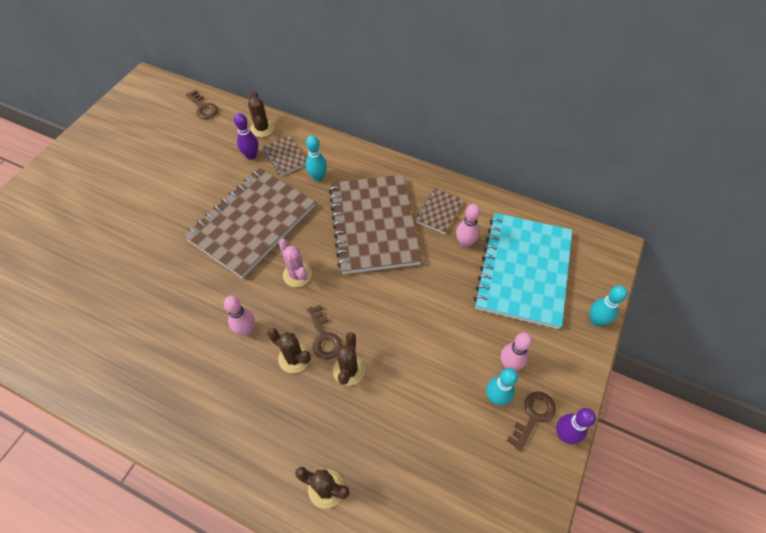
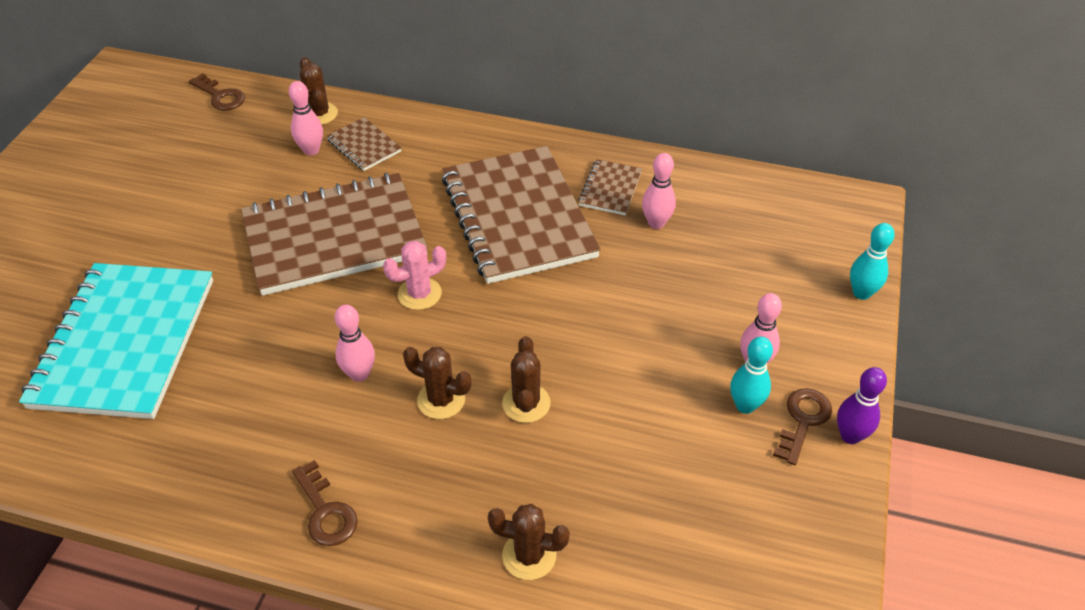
camera: 10 degrees left, 10 degrees down
brown notebook [184,168,315,279] -> brown notebook turned 45 degrees clockwise [241,173,428,296]
purple bowling pin [234,113,259,160] -> pink bowling pin [289,81,323,156]
pink cactus [279,239,312,287] -> pink cactus turned 75 degrees counterclockwise [383,241,446,310]
turquoise bowling pin [306,135,327,181] -> none
brown key [307,305,342,360] -> brown key moved to [292,460,358,546]
turquoise notebook [474,213,572,329] -> turquoise notebook moved to [19,263,213,419]

